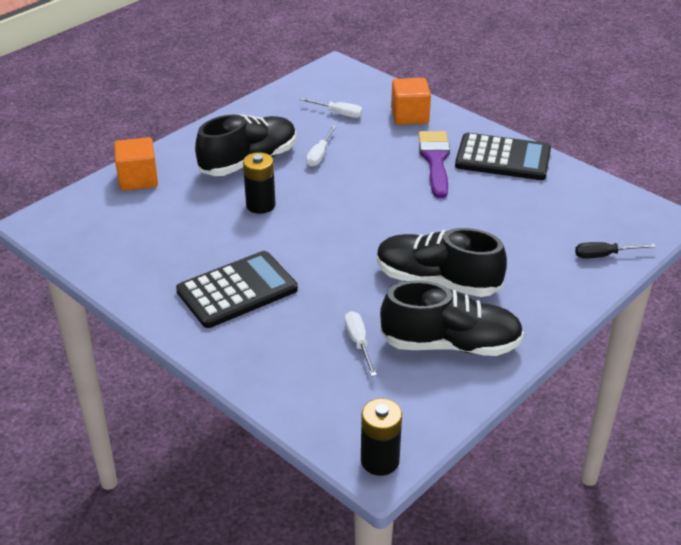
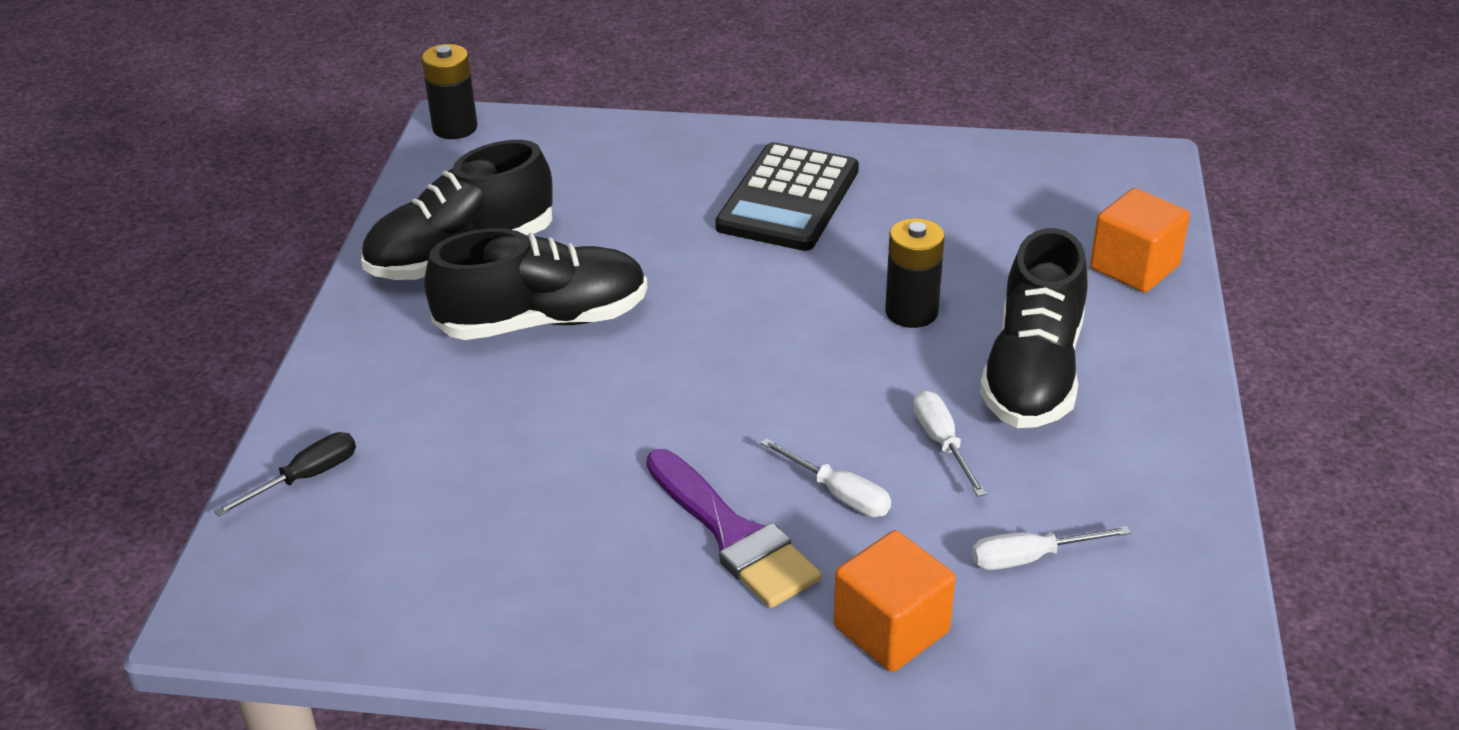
camera: 145 degrees right, 0 degrees up
white screwdriver [345,311,377,376] -> white screwdriver moved to [760,438,891,517]
black calculator [455,133,551,180] -> none

